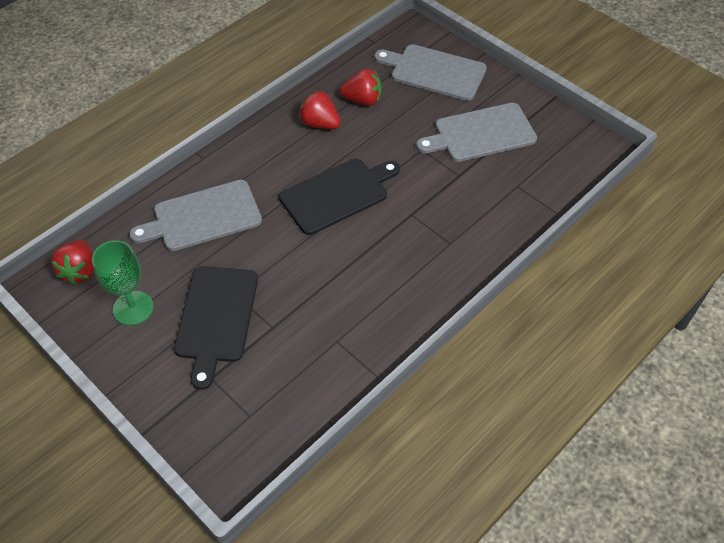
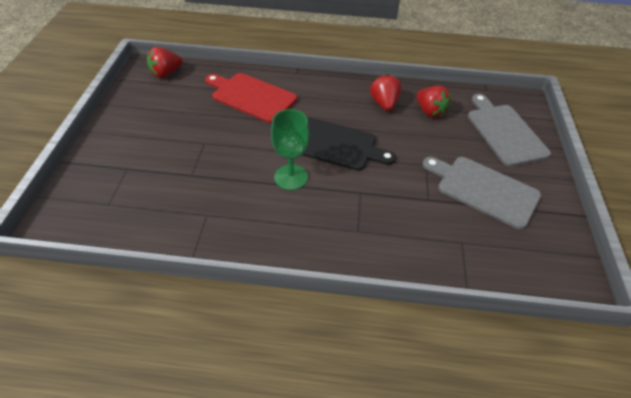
camera: 50 degrees right, 5 degrees down
green goblet [92,240,153,325] -> green goblet moved to [271,109,310,190]
grey cutting board [129,180,262,251] -> red cutting board [205,73,297,123]
black cutting board [174,266,258,390] -> none

